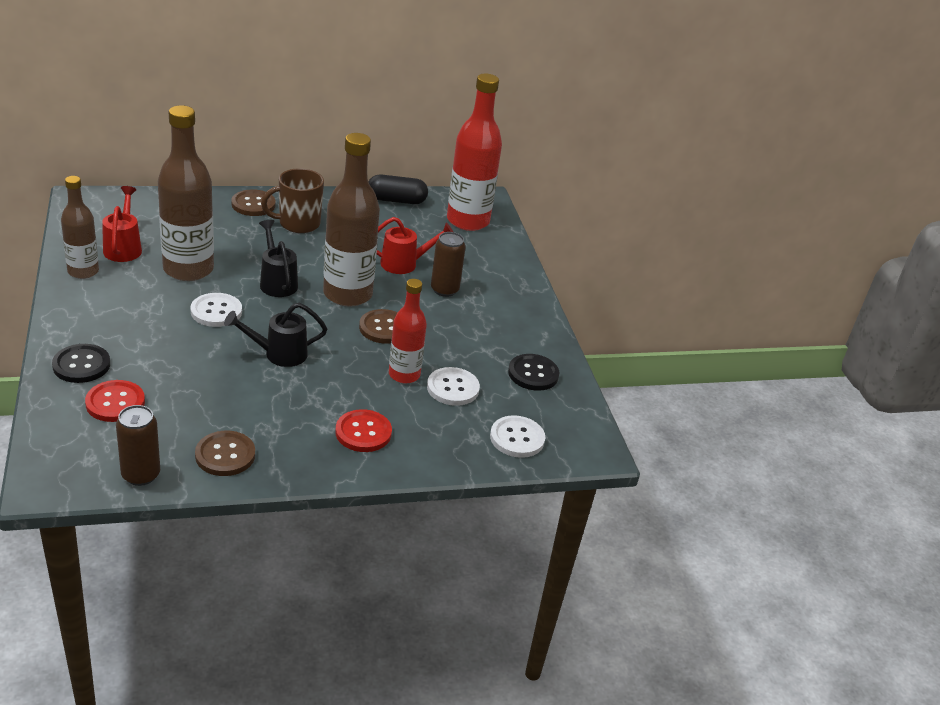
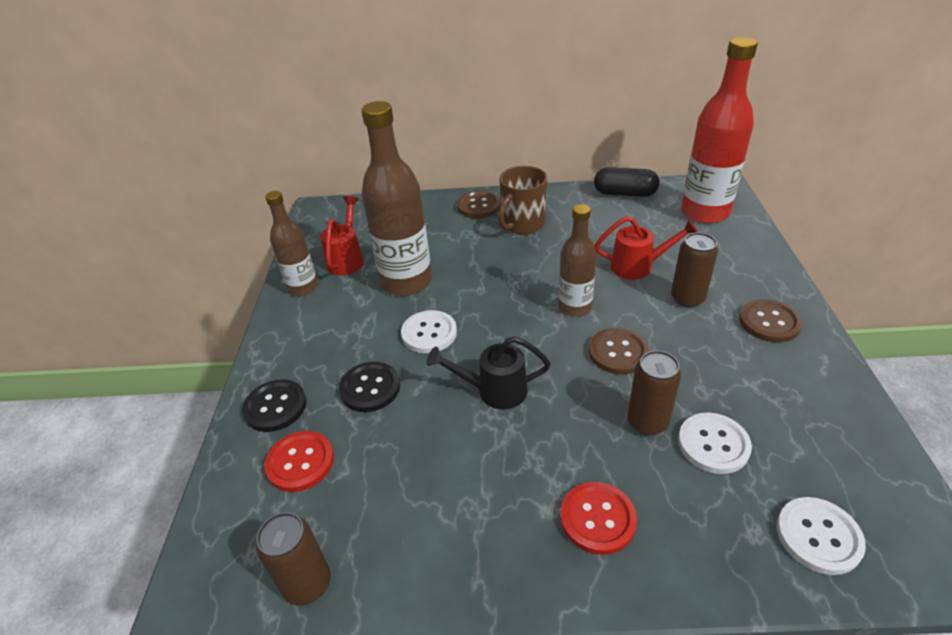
camera: 20 degrees right, 5 degrees up
brown button [195,431,255,476] -> brown button moved to [739,299,802,342]
black watering can [259,220,298,297] -> none
brown mug [261,168,324,233] -> brown mug turned 45 degrees counterclockwise [498,166,547,234]
brown bottle [323,133,380,307] -> brown bottle [558,204,597,317], size x0.59
red bottle [389,279,427,383] -> brown can [627,350,681,436]
black button [508,354,559,391] -> black button moved to [339,362,400,412]

